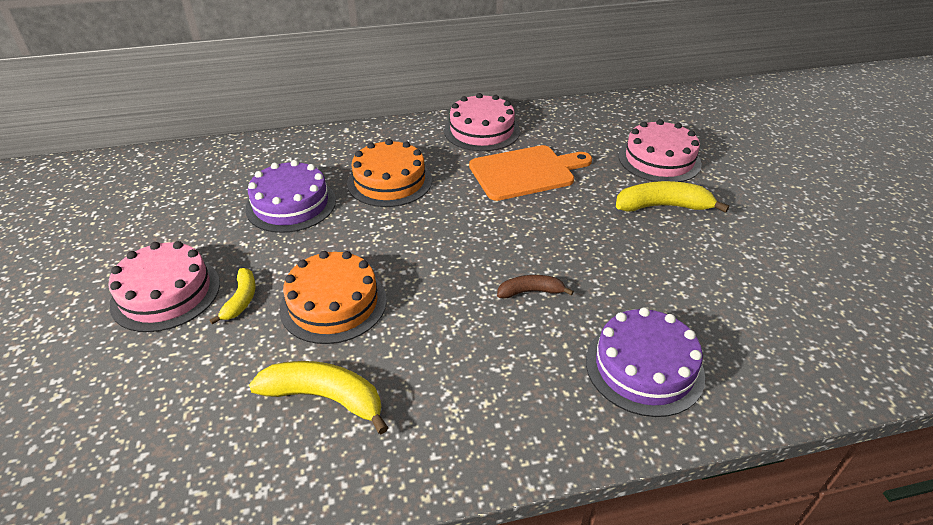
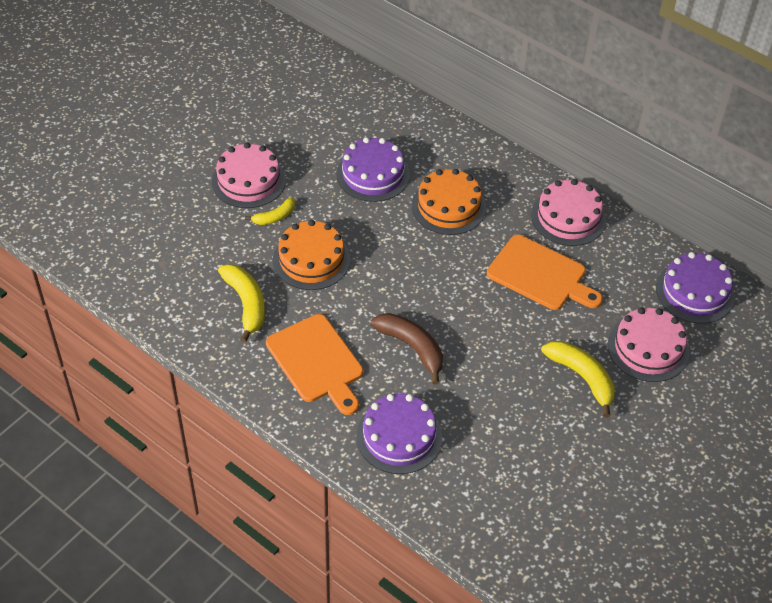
camera: 50 degrees right, 10 degrees up
brown banana [497,275,574,299] -> brown banana [371,313,443,384], size x1.68
none -> orange cutting board [266,314,363,415]
none -> purple cake [656,252,735,323]

